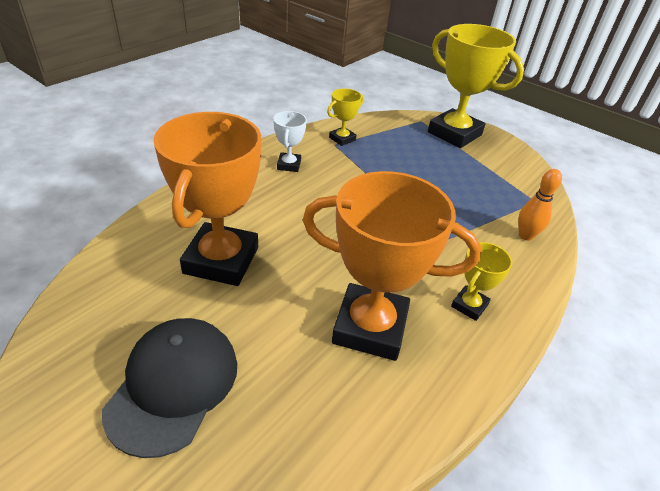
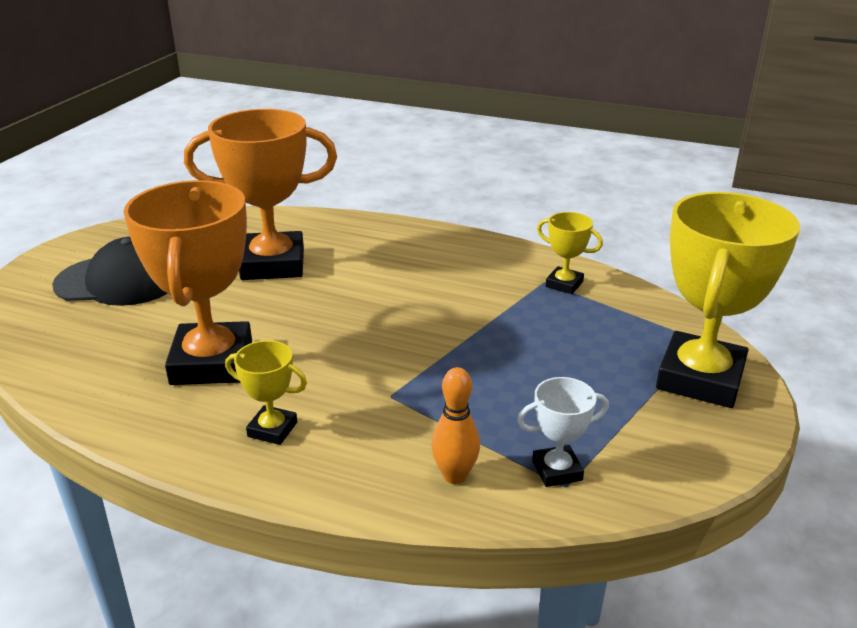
camera: 75 degrees right, 10 degrees down
white trophy [273,111,307,172] -> white trophy moved to [517,377,609,487]

